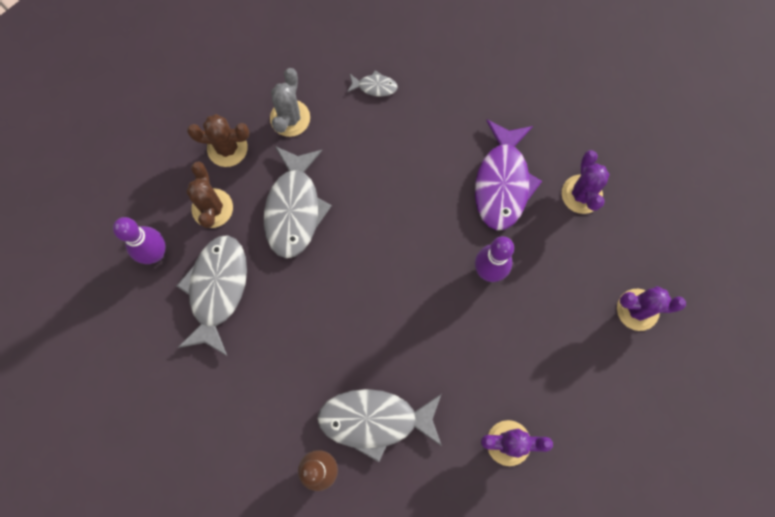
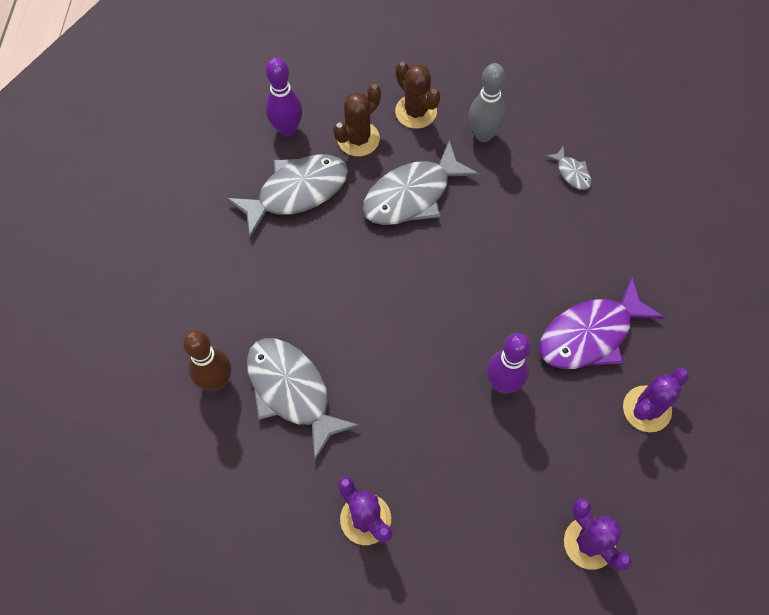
camera: 50 degrees right, 10 degrees down
grey cactus [270,68,310,137] -> grey bowling pin [468,63,506,142]

